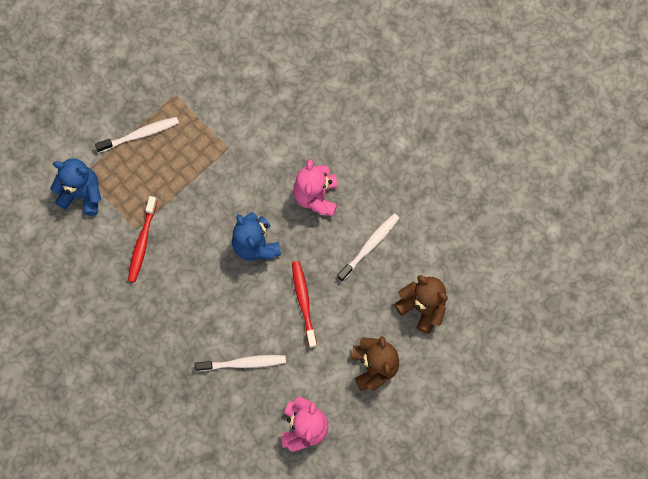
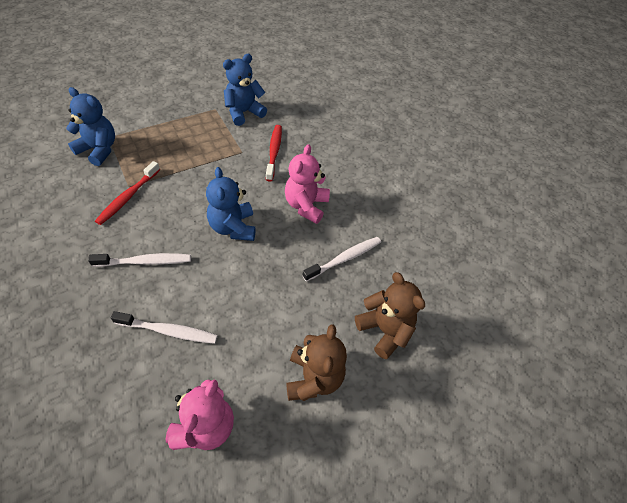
camera: 10 degrees right, 20 degrees down
white toothbrush [95,117,179,153] -> white toothbrush moved to [88,253,191,267]
red toothbrush [292,261,317,348] -> red toothbrush moved to [266,125,282,182]
none -> blue teddy bear [223,54,267,126]

